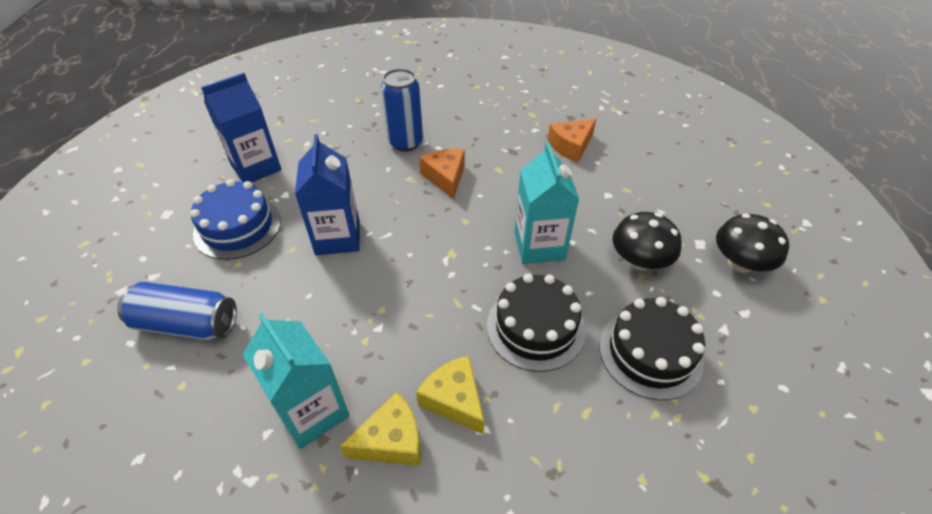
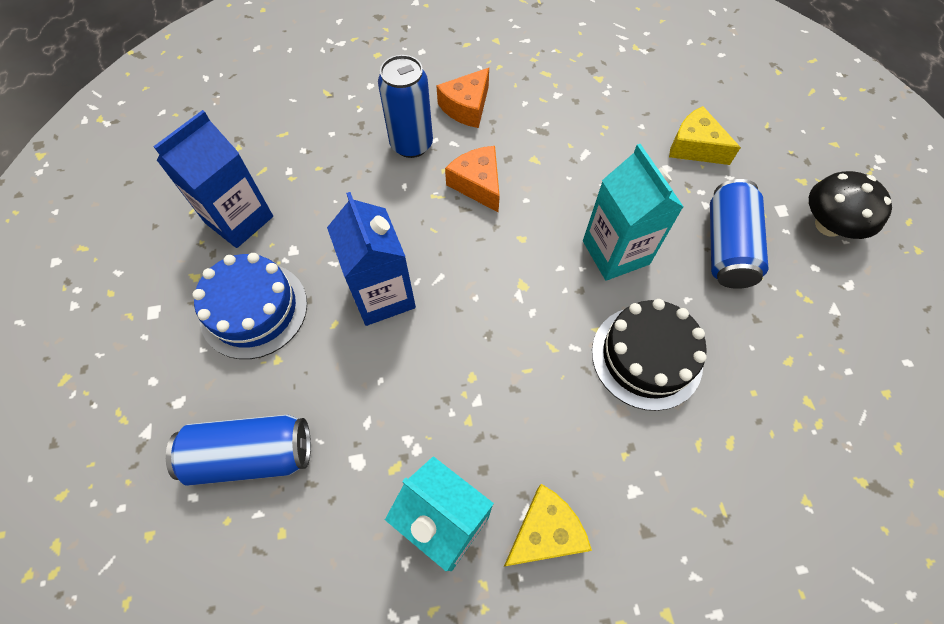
camera: 15 degrees left, 15 degrees up
yellow cheese [416,356,484,435] -> yellow cheese moved to [669,106,741,165]
orange cheese [548,119,596,162] -> orange cheese moved to [436,68,489,128]
black cake [599,297,705,400] -> none
black mushroom [613,212,682,271] -> blue can [710,179,768,289]

